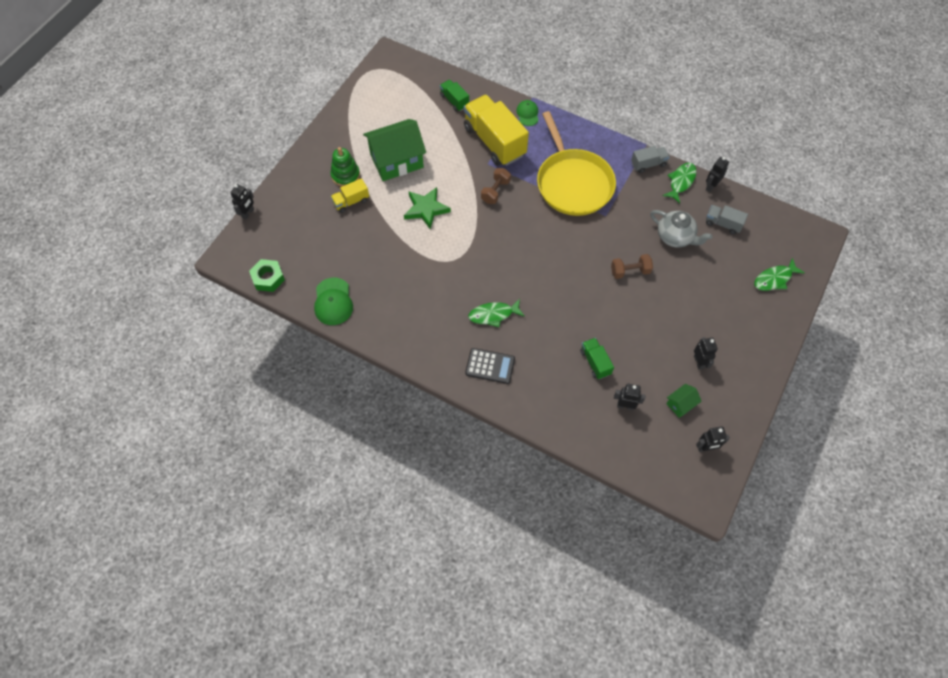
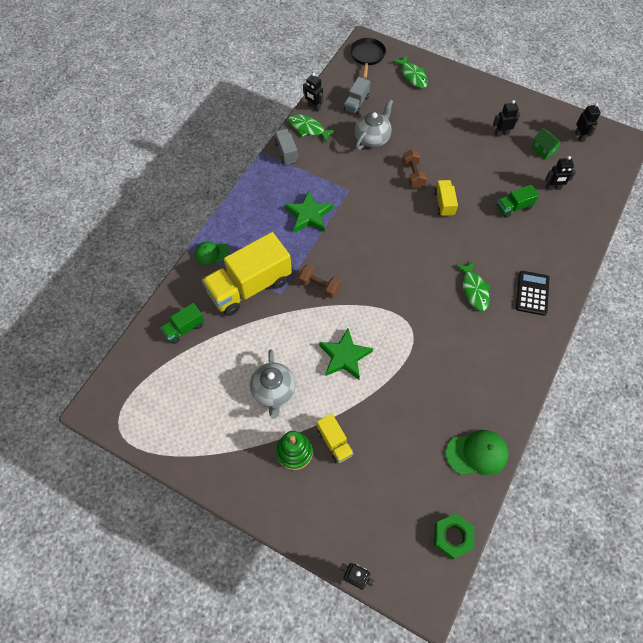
camera: 90 degrees left, 0 degrees up
green house [363,119,426,181] -> grey teapot [250,349,296,419]
yellow pan [537,111,616,216] -> green star [285,190,333,233]
black robot [614,384,646,411] -> black robot turned 105 degrees counterclockwise [545,156,576,190]
none -> black pan [350,38,386,78]
none -> yellow truck [434,180,458,217]

